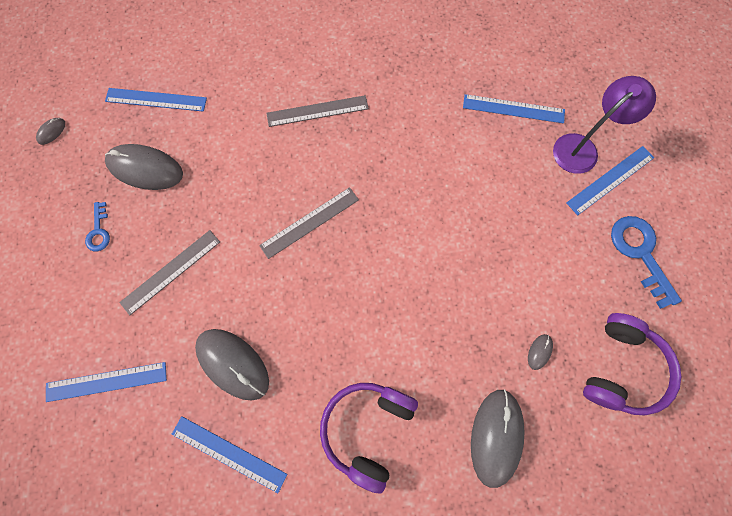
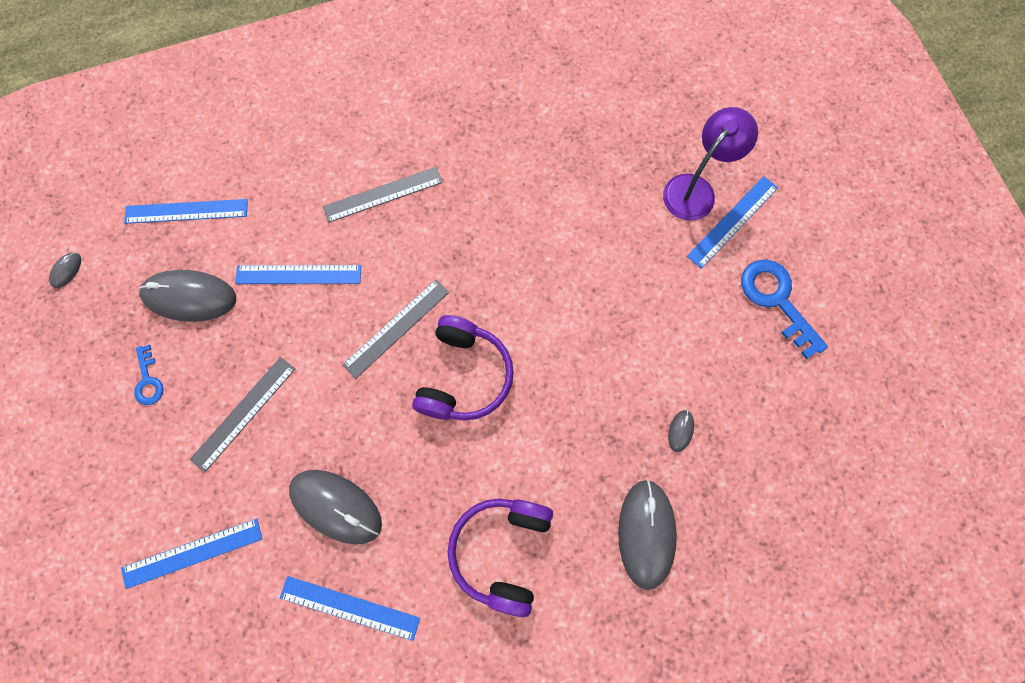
camera: 10 degrees left, 0 degrees up
blue ruler [463,94,565,123] -> blue ruler moved to [235,265,361,284]
purple headphones [583,313,681,415] -> purple headphones moved to [412,315,514,421]

